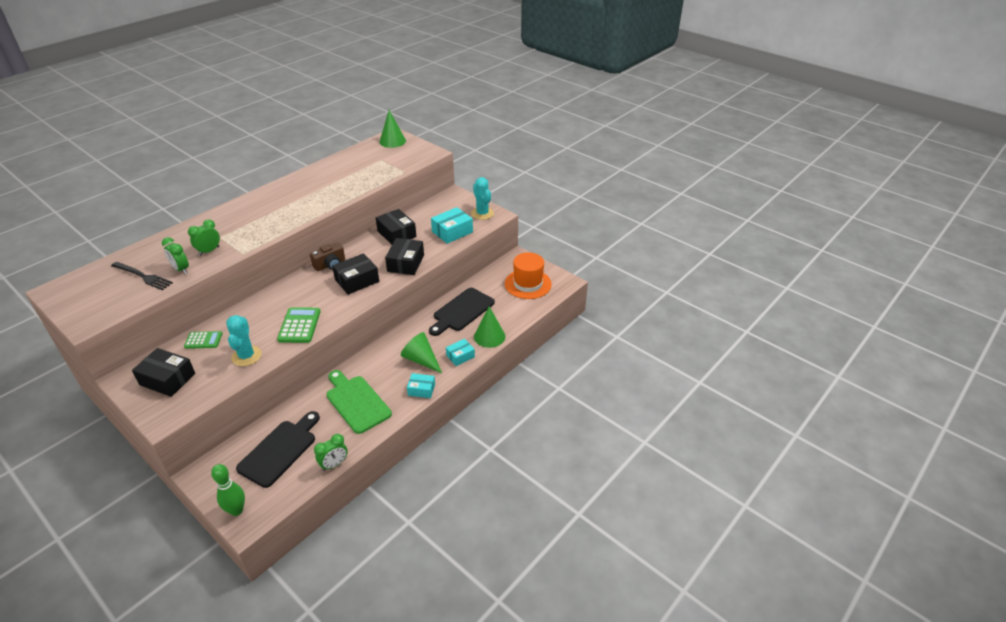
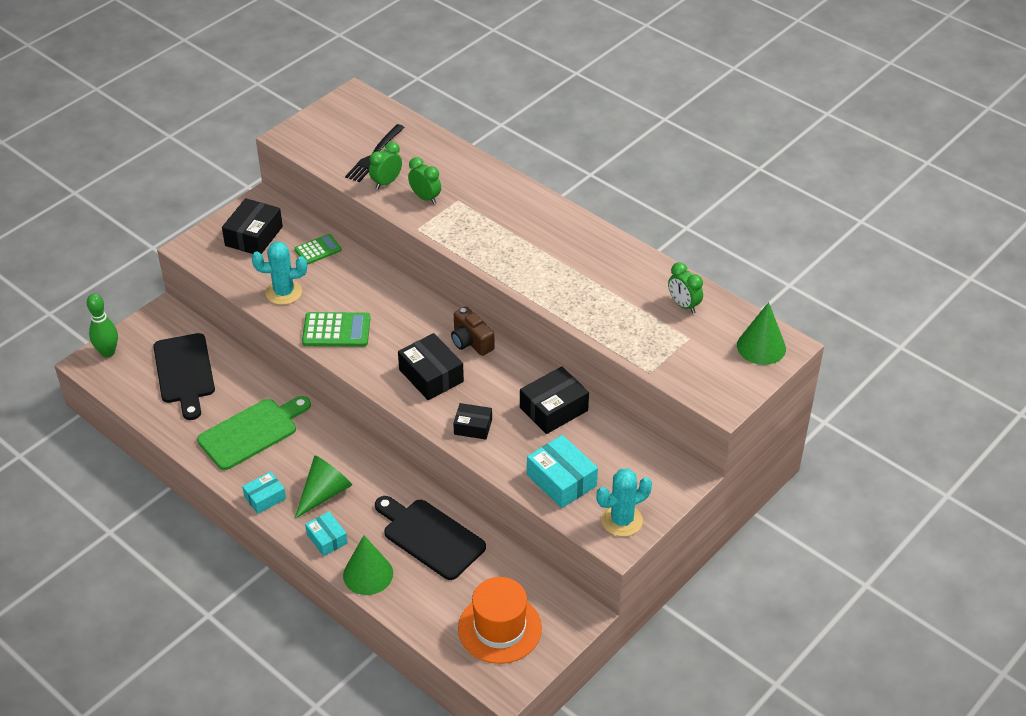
camera: 90 degrees right, 5 degrees up
green calculator [184,331,223,349] -> green calculator turned 120 degrees counterclockwise [295,234,342,265]
black cutting board [236,411,320,488] -> black cutting board turned 45 degrees clockwise [153,333,215,420]
green clock [314,434,348,471] -> green clock moved to [668,262,703,313]
black box [385,238,424,275] -> black box [453,403,492,440], size x0.62
turquoise box [407,373,435,398] -> turquoise box turned 45 degrees clockwise [242,471,286,514]

